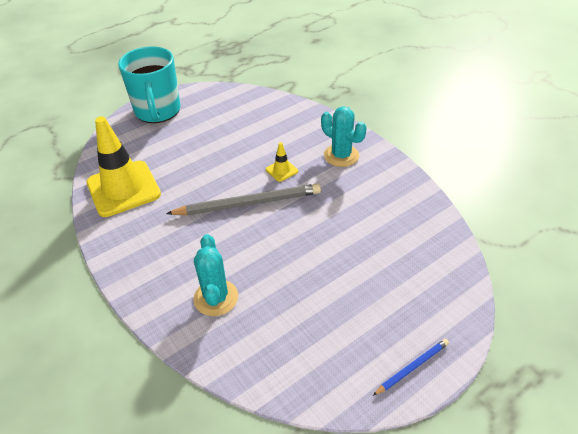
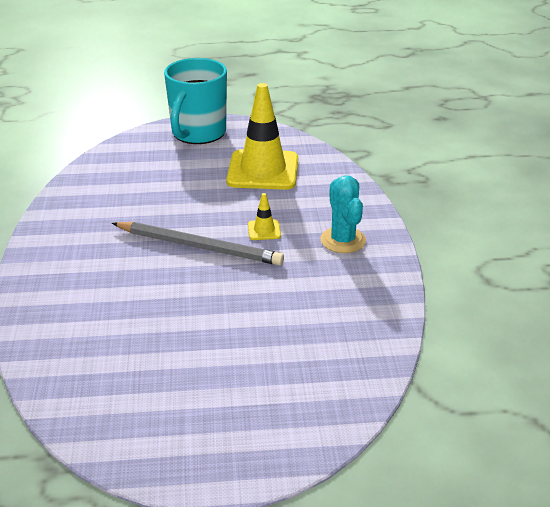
camera: 30 degrees right, 10 degrees down
yellow traffic cone [86,116,161,217] -> yellow traffic cone moved to [226,83,298,190]
turquoise cactus [193,234,238,316] -> none
blue pencil [373,339,449,396] -> none

